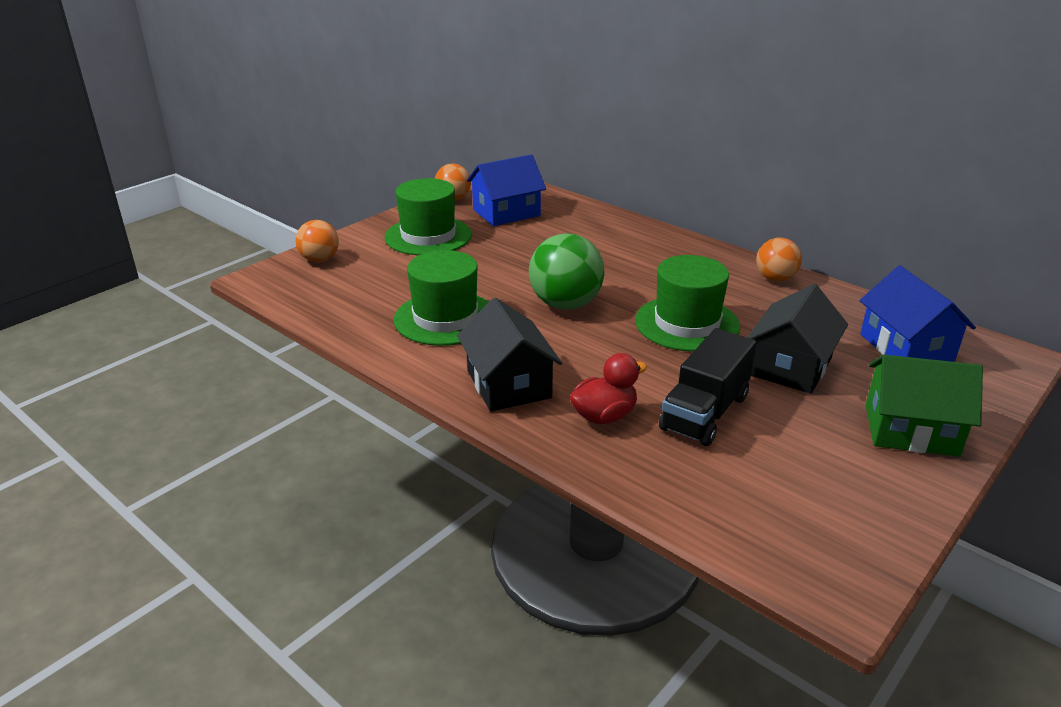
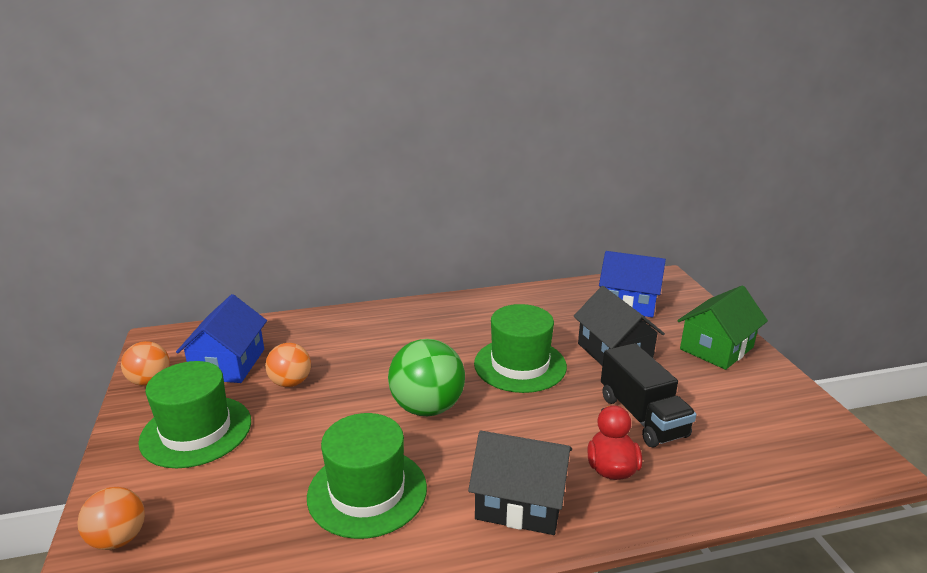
camera: 55 degrees left, 5 degrees down
orange ball [756,238,802,282] -> orange ball moved to [265,343,311,387]

